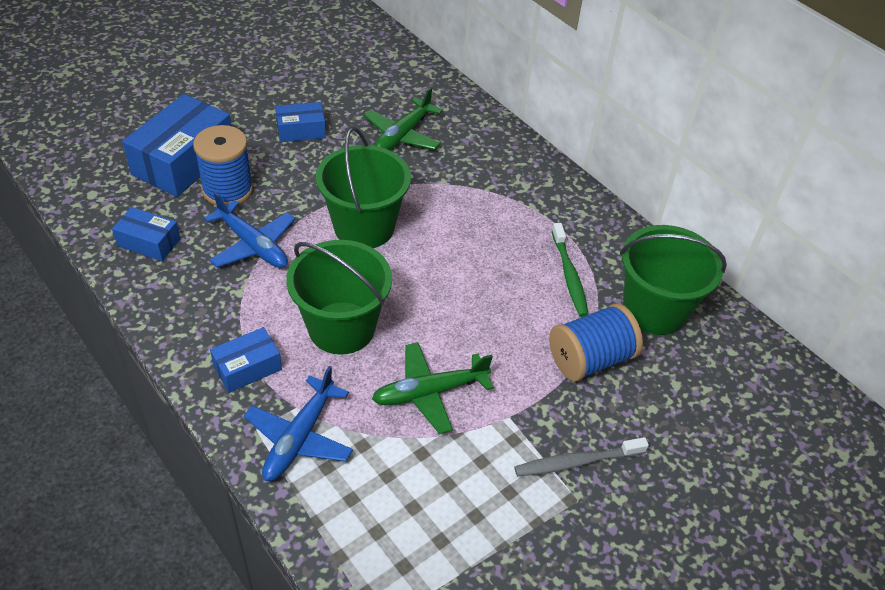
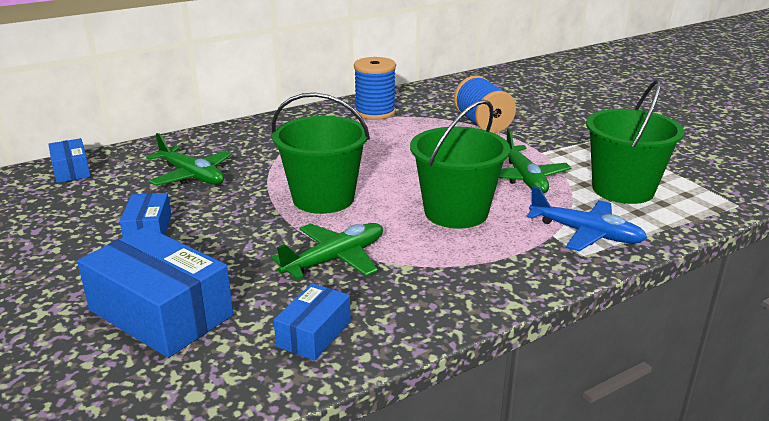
camera: 80 degrees left, 20 degrees down
blue spool [193,125,253,206] -> blue spool moved to [354,57,396,120]
blue plane [204,192,295,268] -> green plane [271,223,383,279]
blue box [210,327,282,393] -> blue box moved to [49,138,91,183]
grey toothbrush [514,437,649,476] -> none
green toothbrush [552,223,589,317] -> none
green bucket [620,225,727,335] -> green bucket moved to [586,79,684,204]

